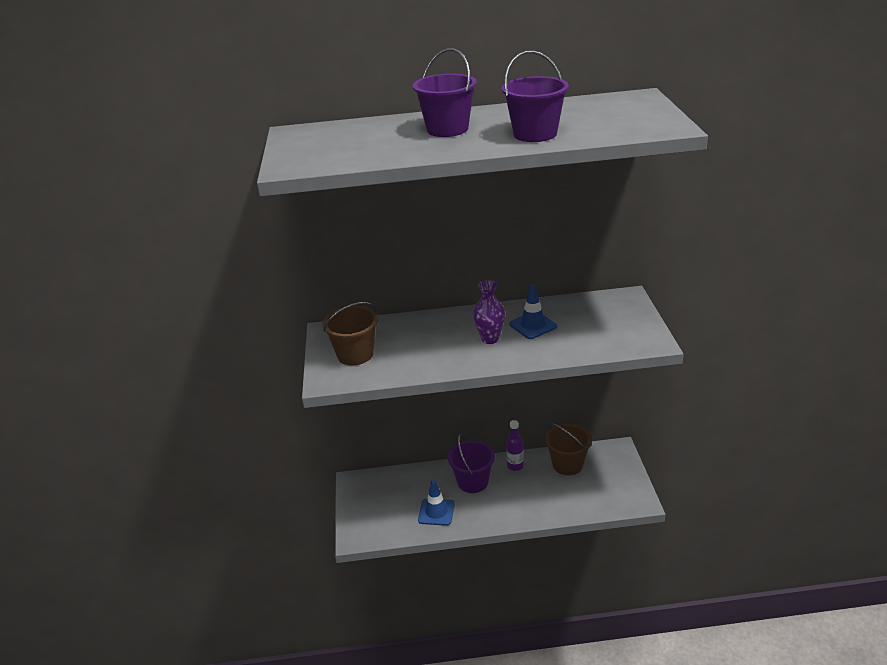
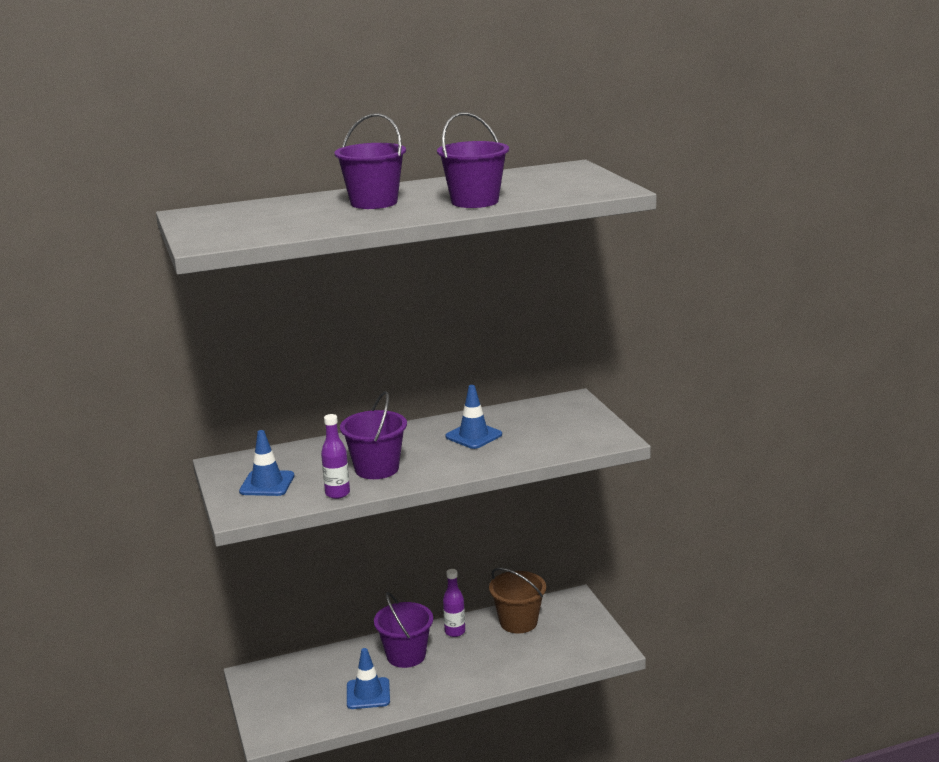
camera: 15 degrees left, 10 degrees down
brown bucket [322,302,378,365] -> blue traffic cone [239,430,294,496]
purple vase [473,280,505,344] -> none
none -> purple bottle [321,414,350,499]
none -> purple bucket [340,391,407,479]

